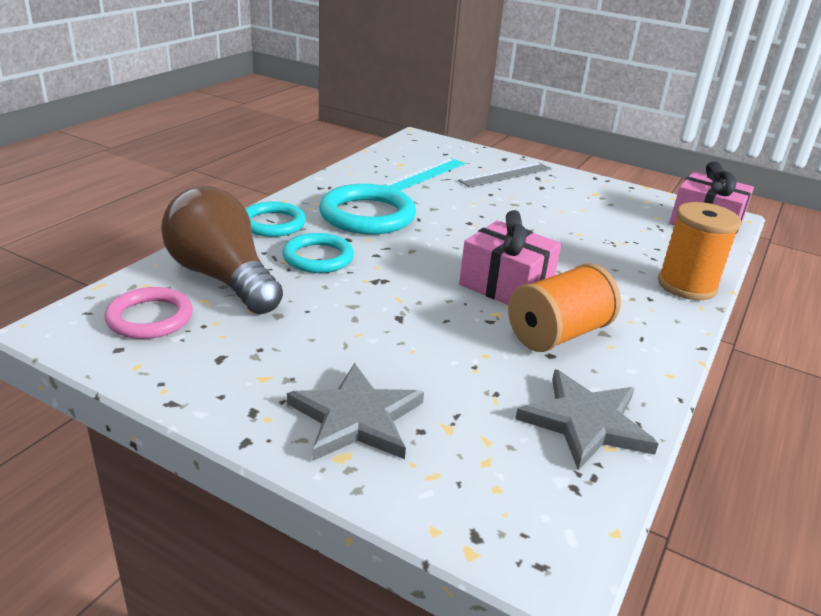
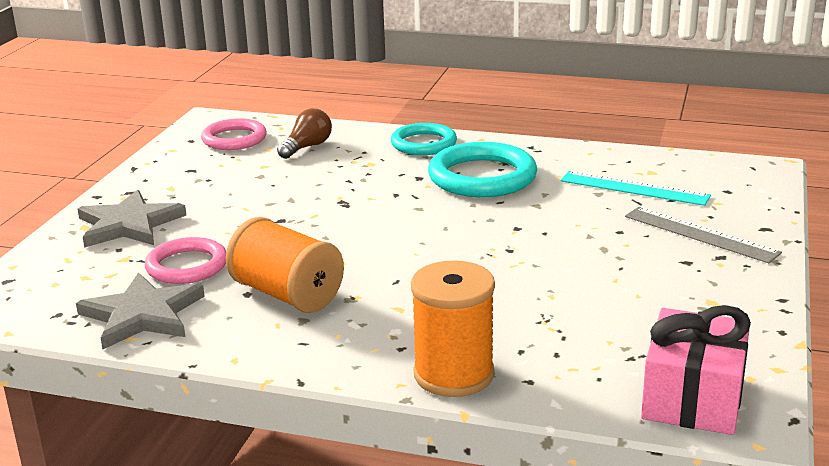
camera: 80 degrees right, 5 degrees down
brown light bulb [161,186,283,314] -> brown light bulb [277,108,332,159], size x0.49
turquoise ring [282,233,354,273] -> none
pink gift [459,210,561,305] -> none
none -> pink ring [145,237,226,284]

